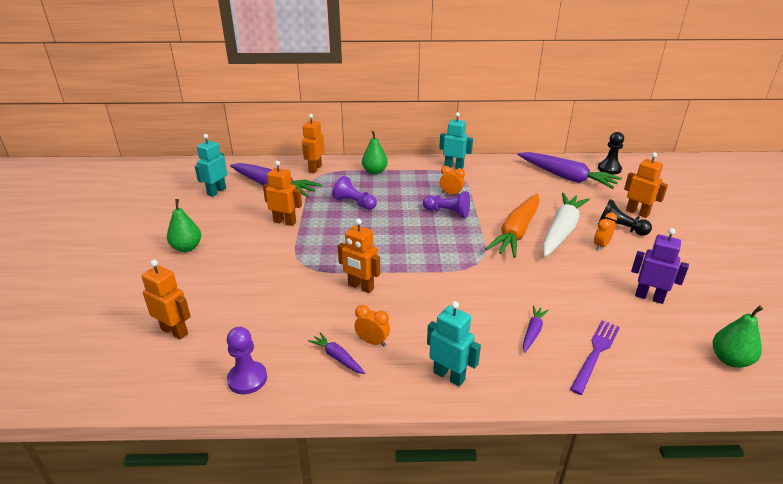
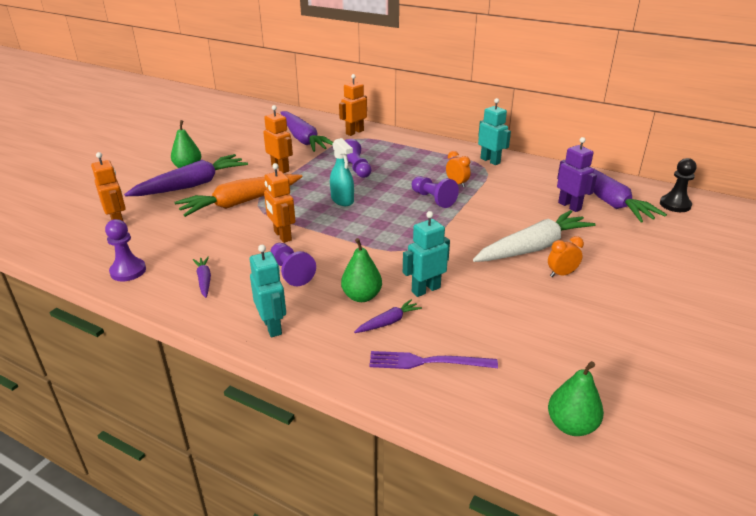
camera: 30 degrees right, 0 degrees up
turquoise robot [195,134,227,197] -> turquoise robot moved to [403,211,450,297]
orange clock [354,305,390,347] -> none
green pear [362,131,388,174] -> green pear moved to [341,238,382,302]
orange carrot [485,194,540,258] -> orange carrot moved to [174,174,302,217]
purple fork [570,320,620,395] -> purple fork turned 150 degrees counterclockwise [369,351,498,369]
black pawn [599,199,652,236] -> none
orange robot [624,152,668,218] -> none
purple robot [631,228,689,304] -> purple robot moved to [557,137,597,212]
none -> purple carrot [124,154,248,196]
none -> purple pawn [270,243,316,286]
none -> turquoise spray bottle [330,138,354,206]

